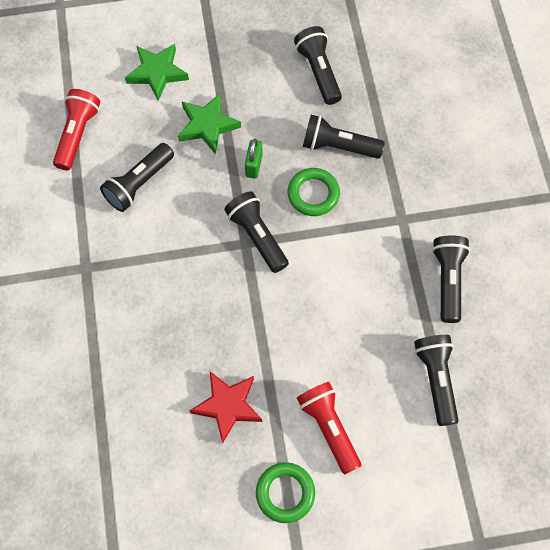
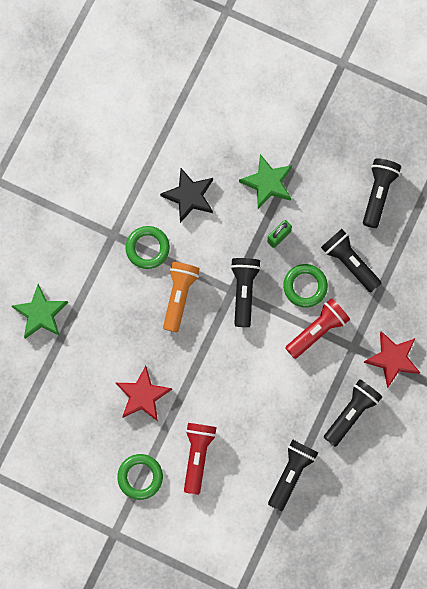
camera: 35 degrees right, 10 degrees up
red flashlight [53,89,100,170] -> red flashlight moved to [285,298,350,359]
black flashlight [100,143,174,212] -> black star [160,168,213,223]
green star [125,44,189,101] -> green star moved to [12,284,68,339]
none -> green ring [126,226,170,269]
none -> orange flashlight [163,262,200,332]
none -> red star [363,331,420,388]

